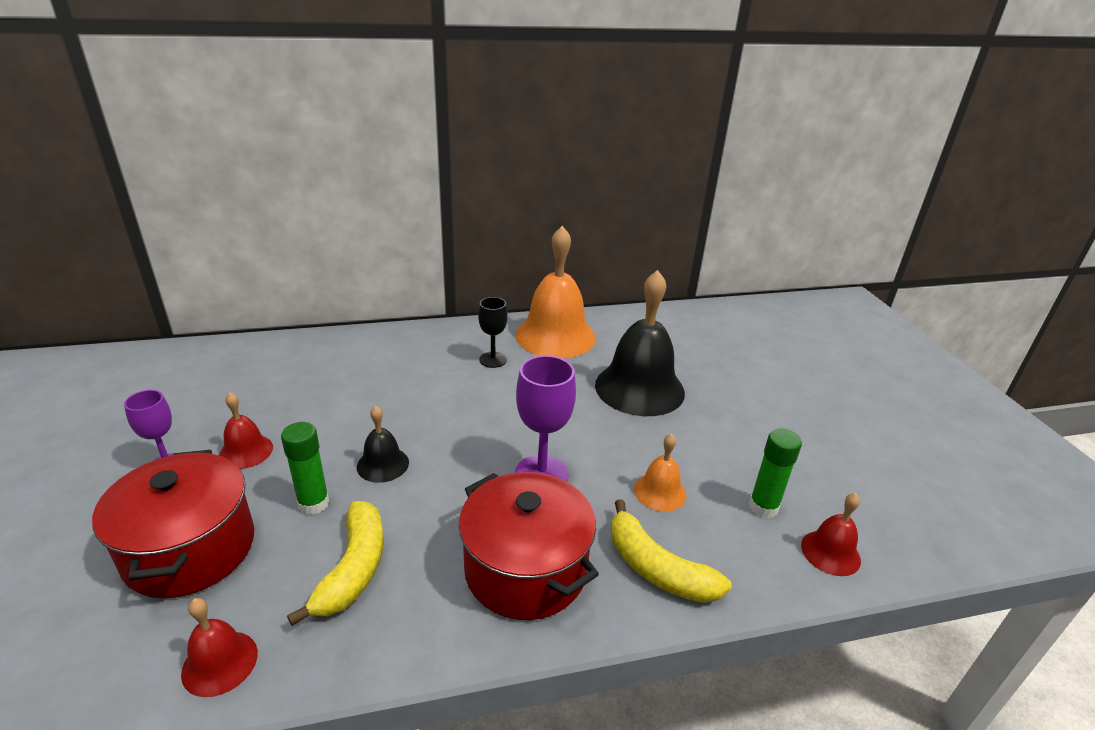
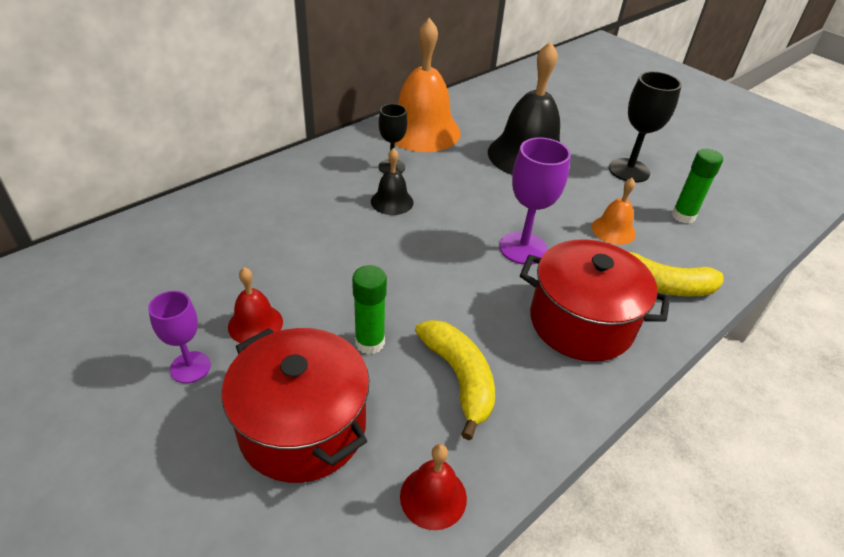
camera: 30 degrees left, 10 degrees up
black bell [357,406,409,483] -> black bell moved to [371,148,413,215]
red bell [801,493,861,576] -> none
none -> black goblet [609,71,682,183]

